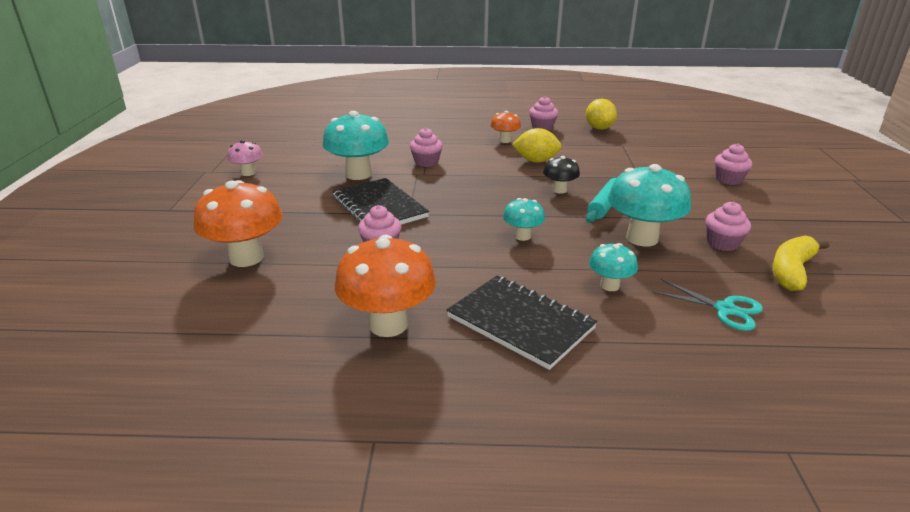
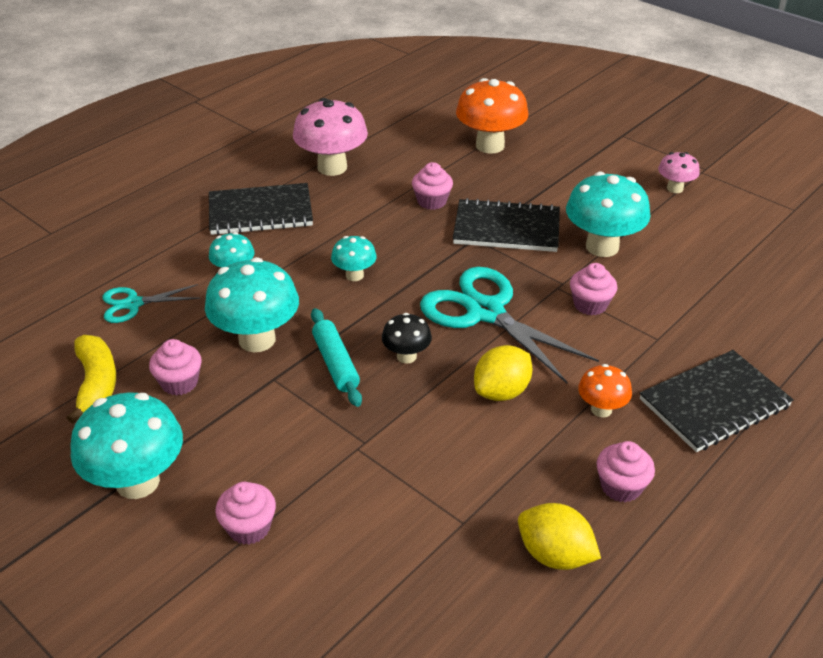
camera: 130 degrees right, 10 degrees up
orange mushroom [335,234,436,337] -> pink mushroom [293,98,368,176]
none -> turquoise mushroom [70,392,183,499]
none -> turquoise scissors [420,267,599,383]
none -> black notebook [640,350,794,452]

